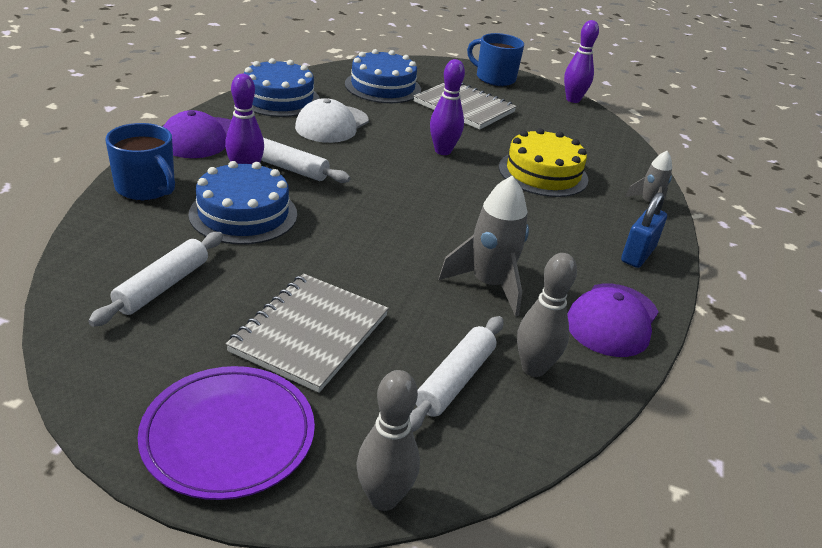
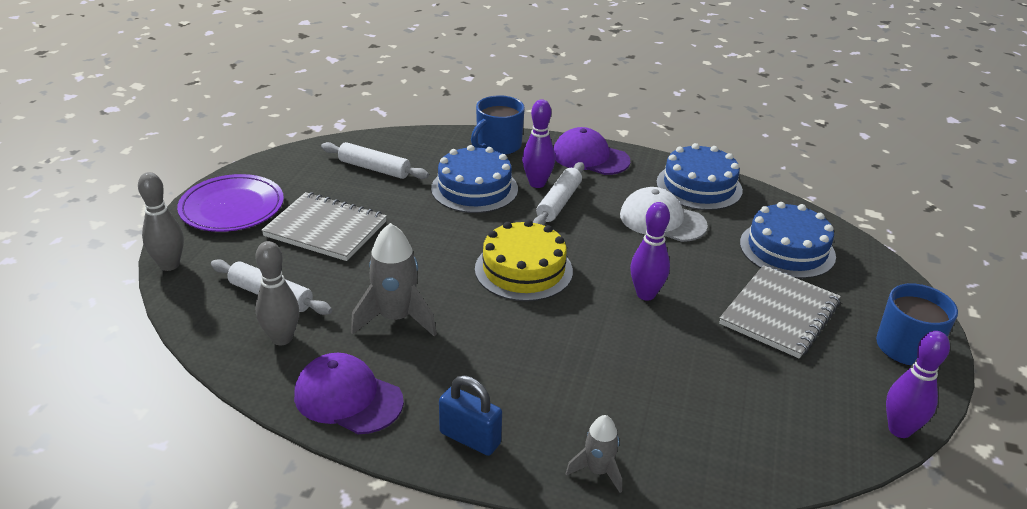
camera: 90 degrees right, 0 degrees up
yellow cake [499,128,588,197] -> yellow cake moved to [475,220,573,301]

